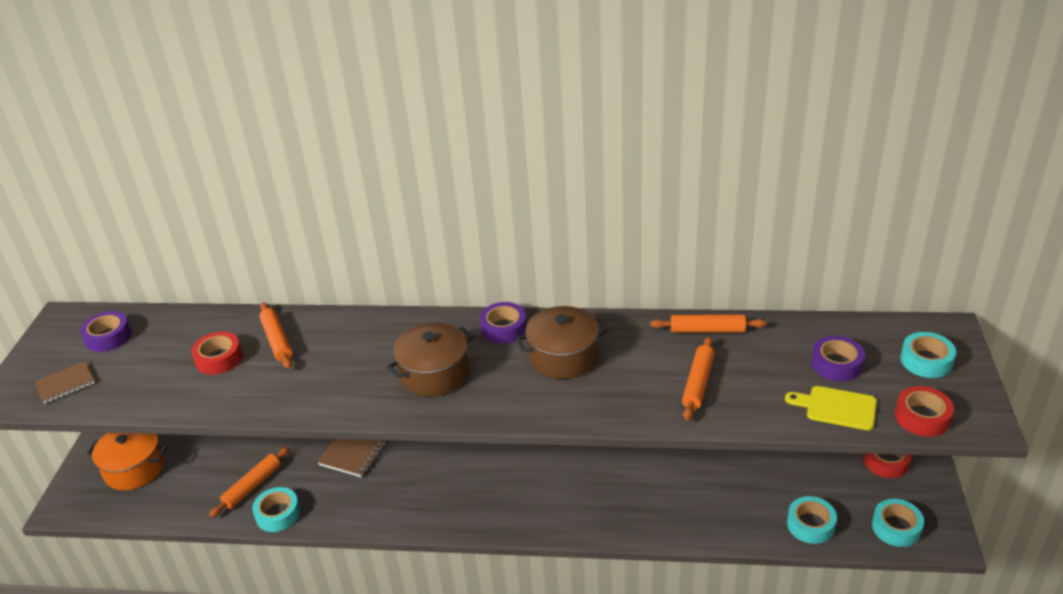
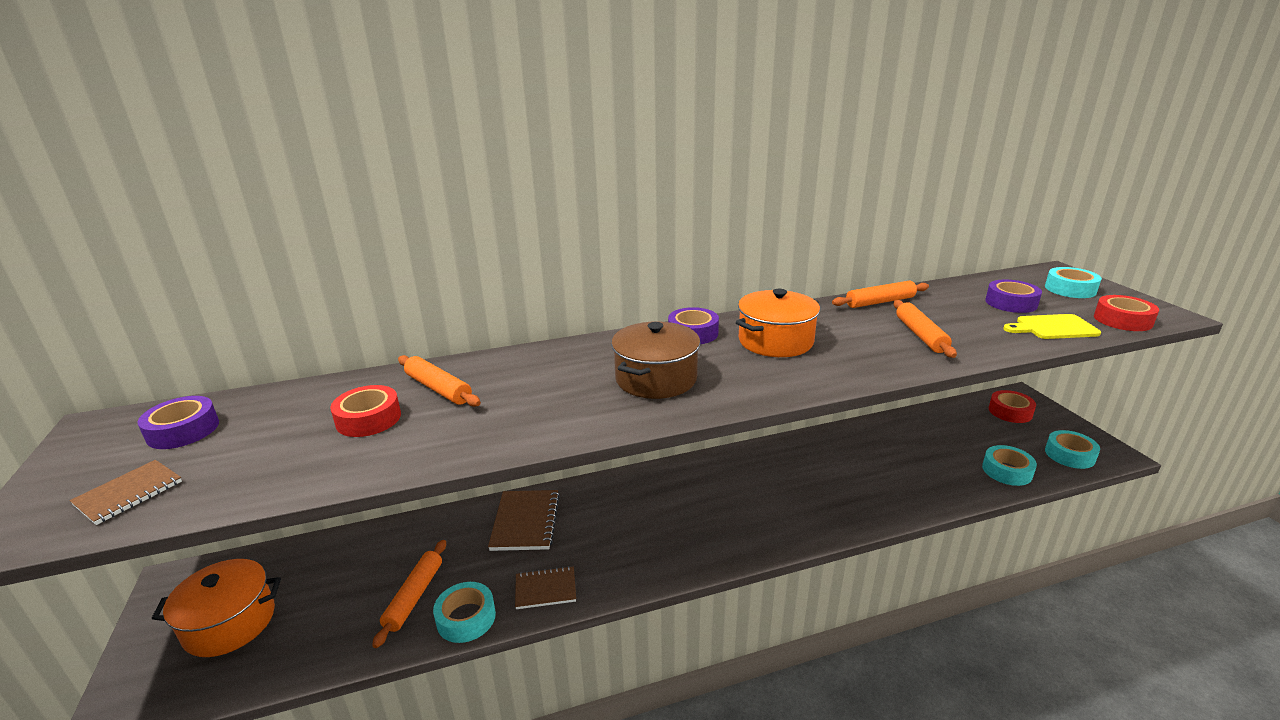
camera: 25 degrees left, 10 degrees down
brown pot [516,306,609,379] -> orange pot [736,289,820,357]
none -> brown notebook [515,566,576,609]

